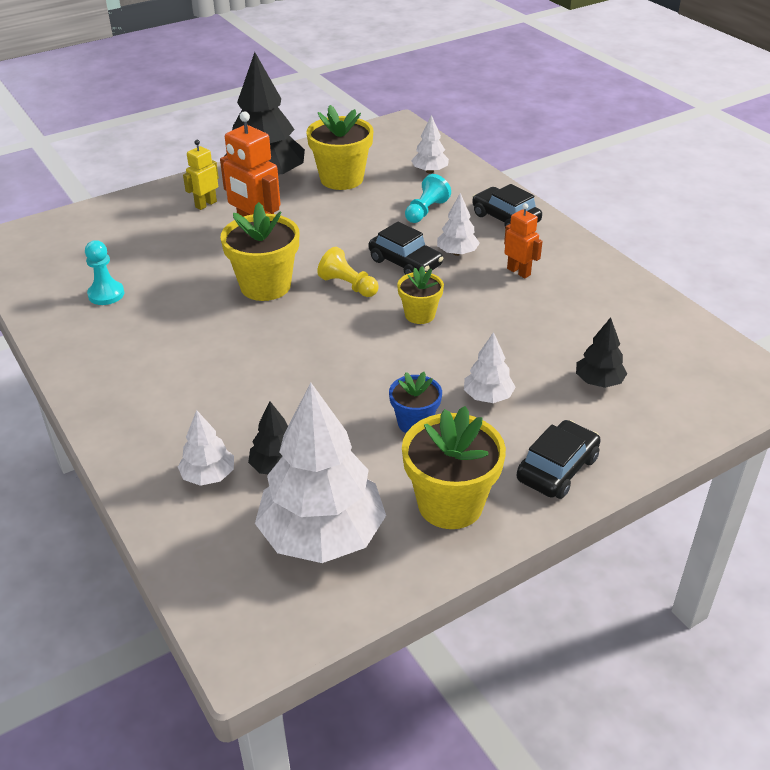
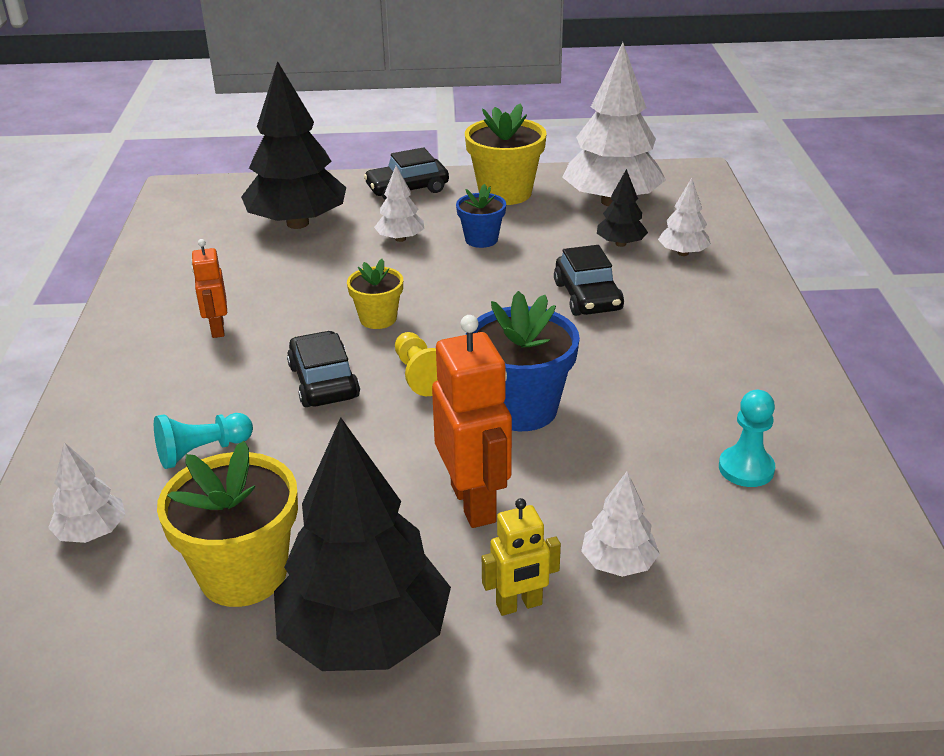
camera: 150 degrees left, 5 degrees down
yellow flower pot [220,202,299,301] -> blue flower pot [466,291,580,431]
white tree [437,193,480,256] -> white tree moved to [581,472,660,577]
black car [472,184,542,228] -> black car moved to [554,245,624,316]
black tree [576,317,627,388] -> black tree [241,61,347,229], size x2.12

